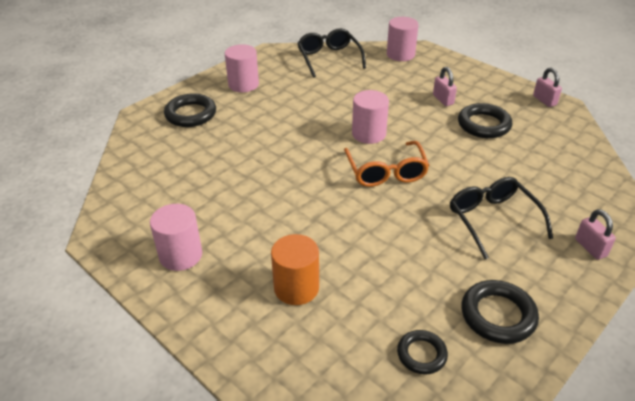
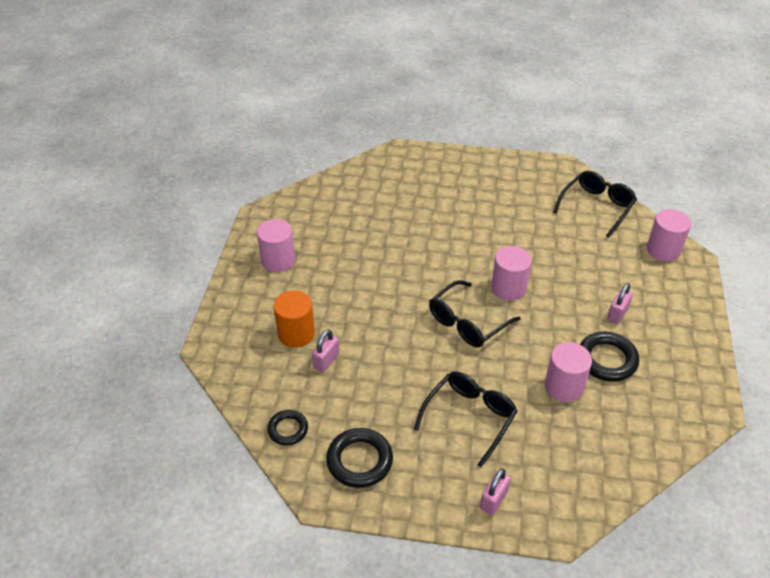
camera: 55 degrees right, 5 degrees up
black ring [164,93,216,127] -> none
pink cylinder [225,44,259,92] -> pink cylinder moved to [545,342,592,402]
orange glasses [344,141,430,187] -> black glasses [429,280,521,347]
pink padlock [533,68,562,107] -> pink padlock moved to [312,329,339,372]

